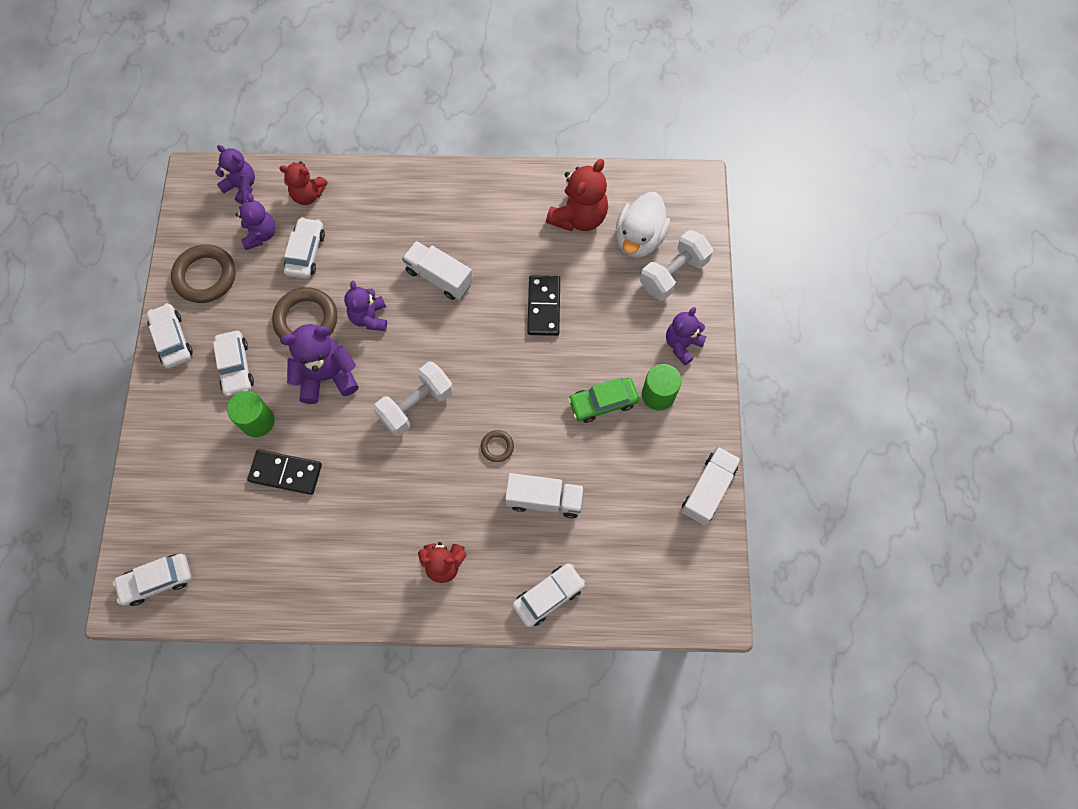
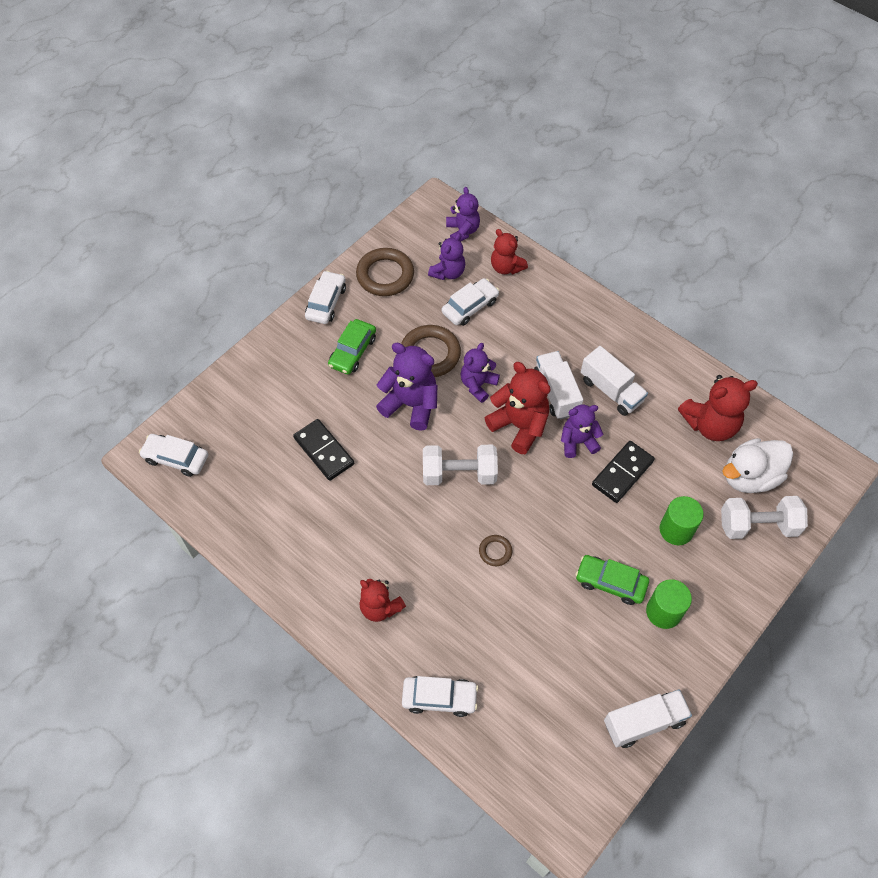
camera: 40 degrees right, 10 degrees down
white car [213,331,254,396] -> green car [328,319,376,374]
green cylinder [227,391,275,437] -> green cylinder moved to [660,496,704,545]
white truck [505,473,584,518] -> white truck moved to [581,346,648,416]
purple teddy bear [666,307,707,365] -> purple teddy bear moved to [561,405,603,458]
none -> red teddy bear [485,362,551,454]

